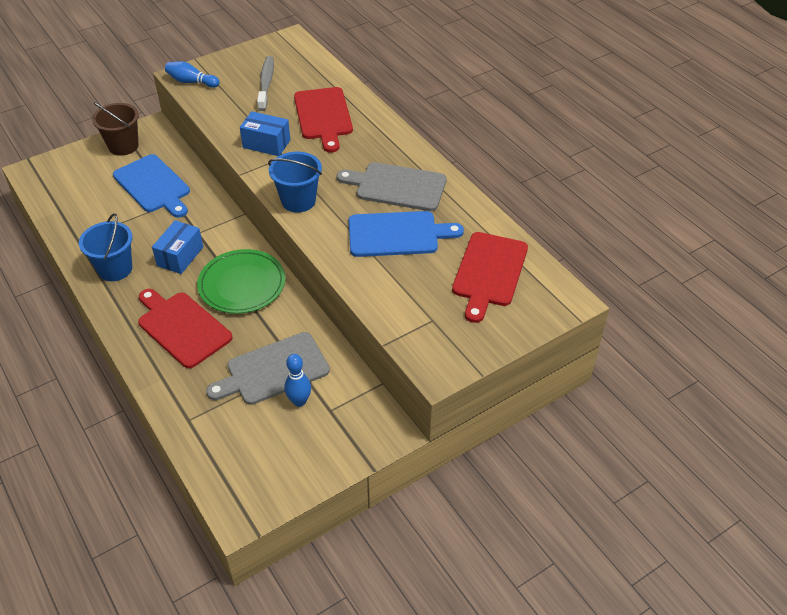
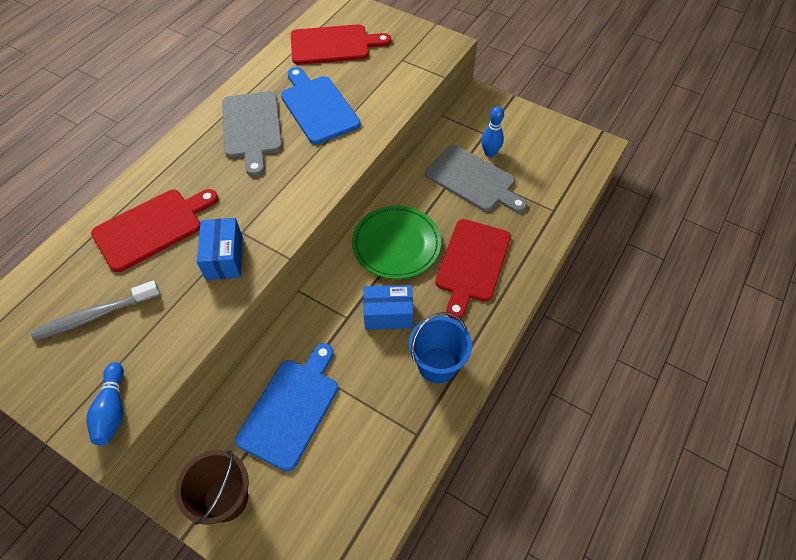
camera: 115 degrees left, 10 degrees up
blue bucket [268,152,322,213] -> none

